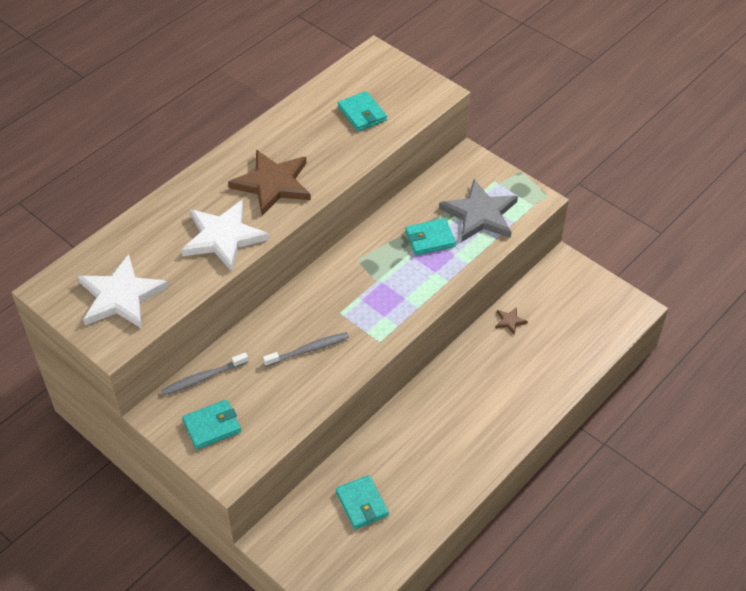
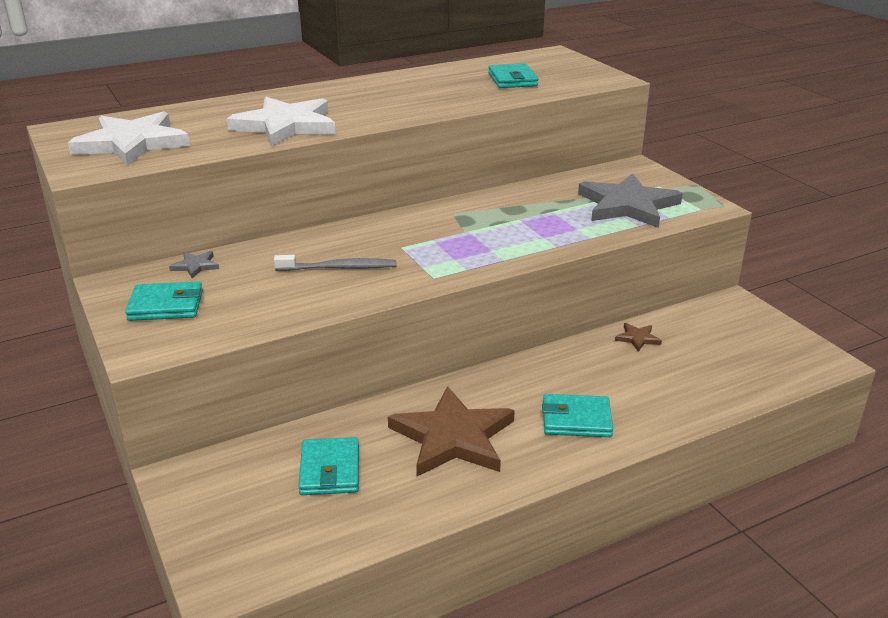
camera: 20 degrees right, 20 degrees down
grey toothbrush [161,352,249,395] -> grey star [169,251,219,278]
brown star [228,150,311,216] -> brown star moved to [388,386,515,476]
turquoise wallet [405,218,456,255] -> turquoise wallet moved to [542,394,613,437]

